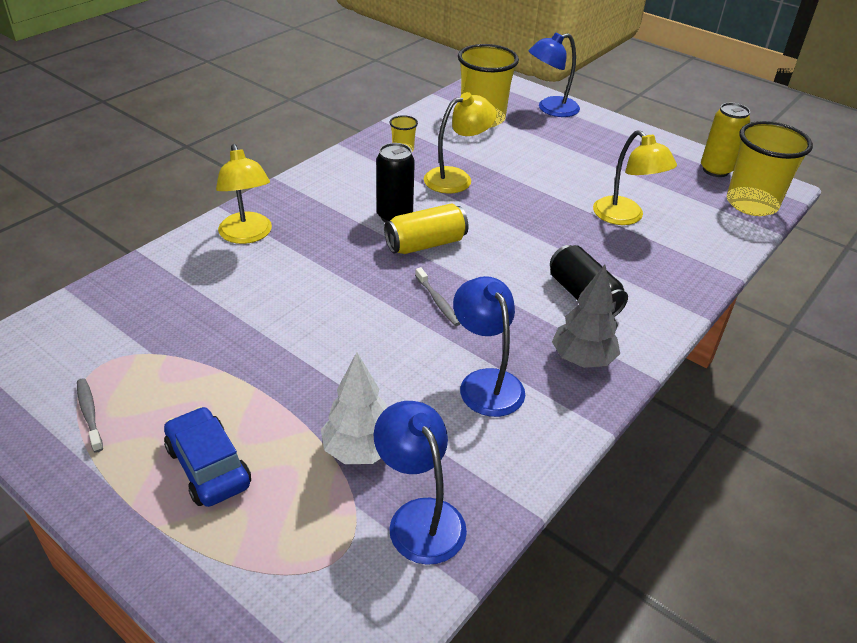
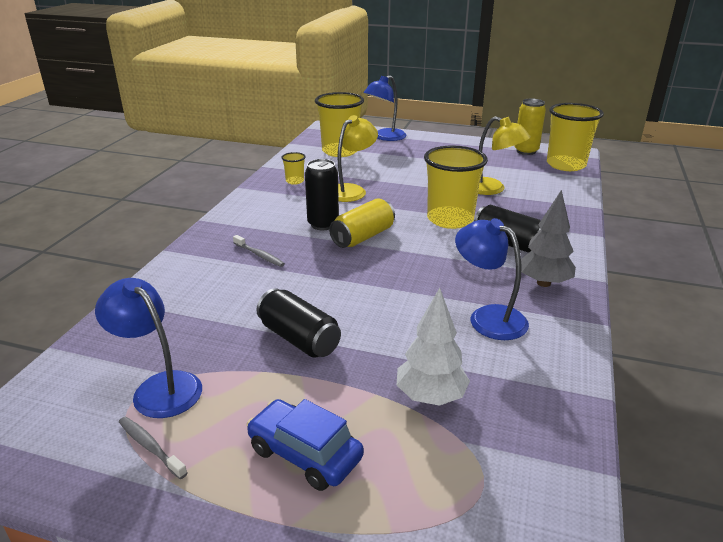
camera: 20 degrees left, 10 degrees down
yellow lamp [216,144,272,244] -> none
blue lamp [374,401,467,565] -> blue lamp moved to [95,278,202,418]
grey toothbrush [415,267,461,326] -> grey toothbrush moved to [233,235,285,267]
none -> black can [257,288,341,358]
none -> yellow cup [424,146,488,229]

